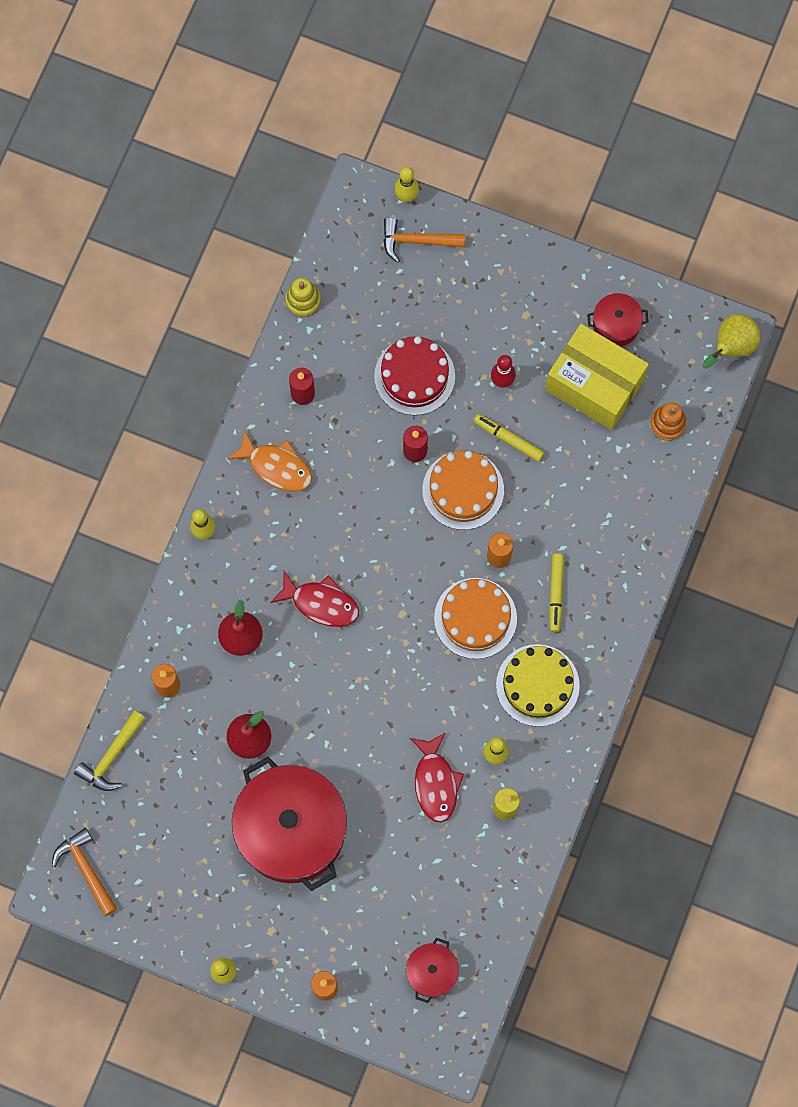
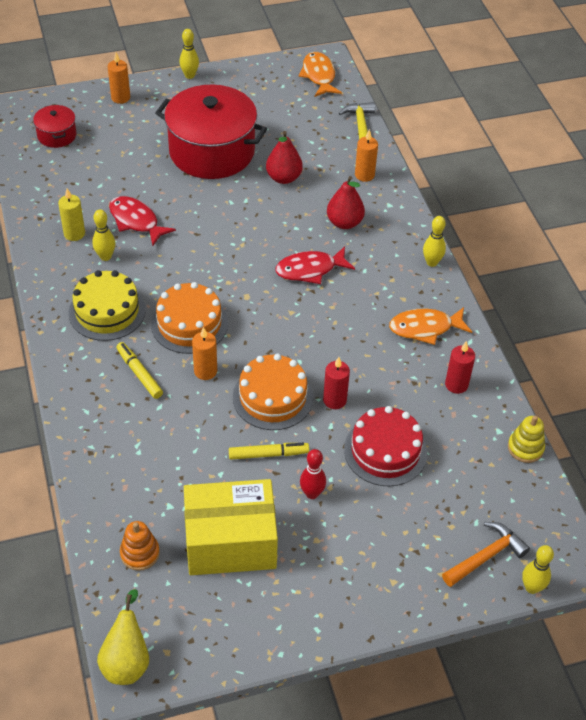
camera: 140 degrees right, 25 degrees down
orange hammer [52,828,117,916] -> orange fish [299,52,342,97]
red pot [587,293,649,346] -> none

